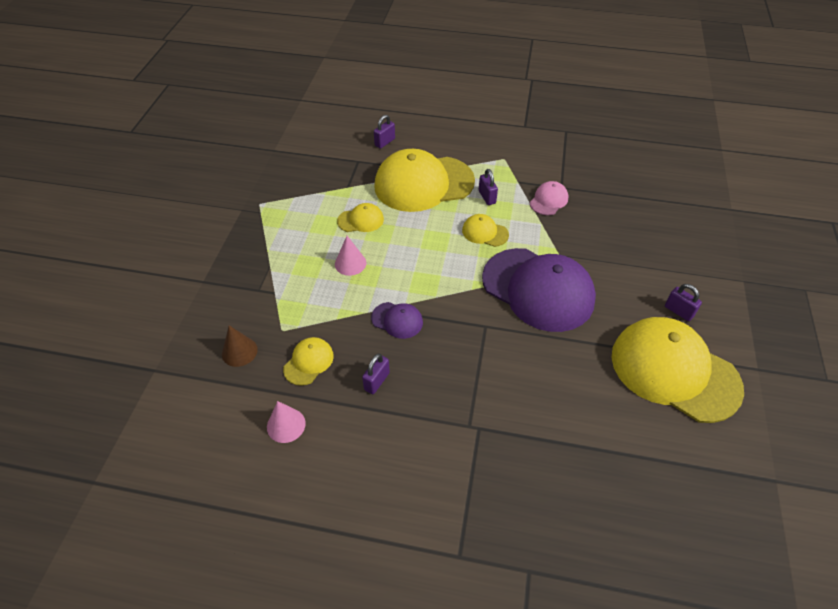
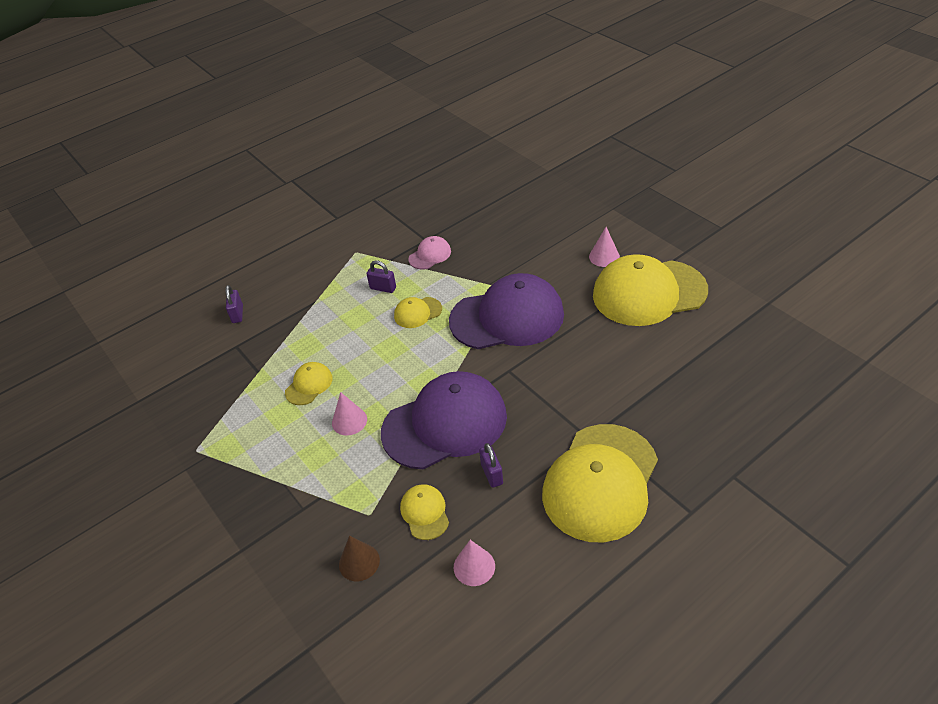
camera: 45 degrees left, 5 degrees down
purple cap [371,302,423,339] -> purple cap [381,371,507,470], size x2.29
yellow cap [374,149,475,212] -> yellow cap moved to [542,424,658,542]
pink cap [530,181,569,215] -> pink cap turned 60 degrees clockwise [408,236,451,269]
purple padlock [665,284,702,321] -> pink cone [589,227,620,267]

